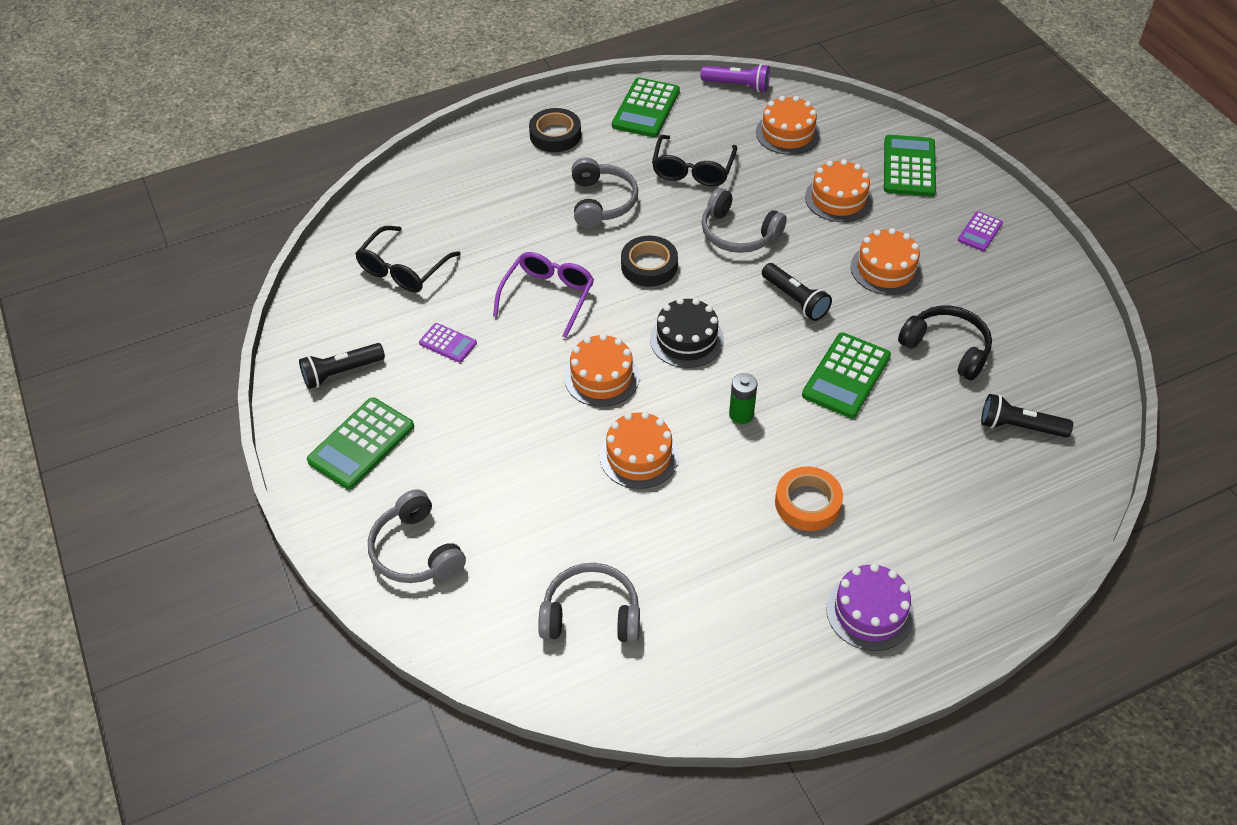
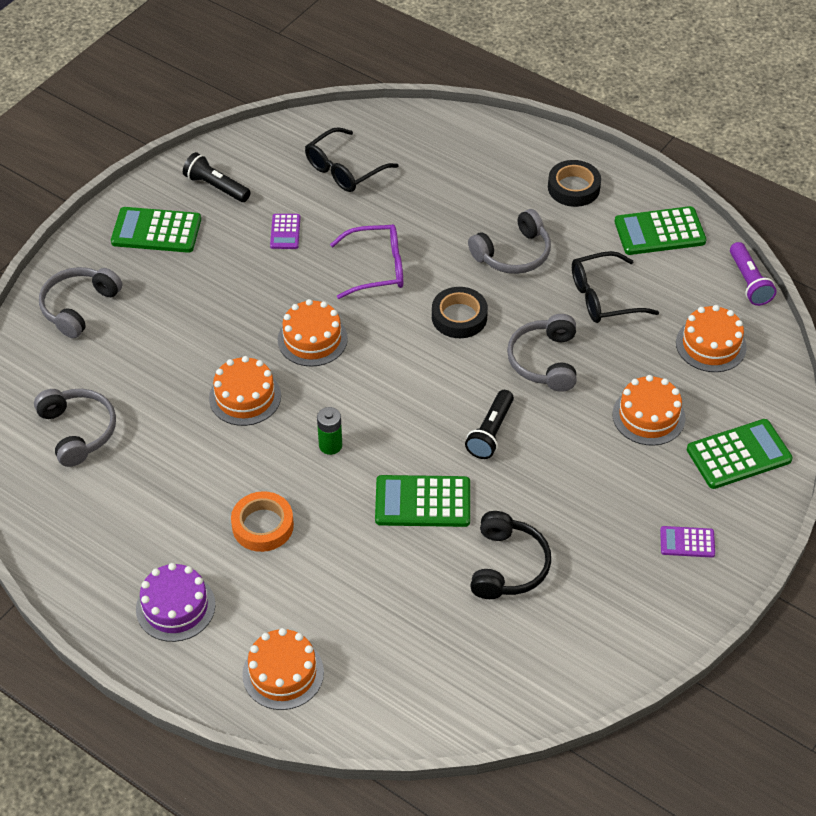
camera: 60 degrees right, 0 degrees up
black glasses [355,226,460,292] -> black glasses turned 45 degrees counterclockwise [305,127,399,192]
black cake [650,298,724,368] -> none
orange cake [851,228,922,295] -> orange cake moved to [242,628,324,710]
black flashlight [981,394,1073,437] -> none

